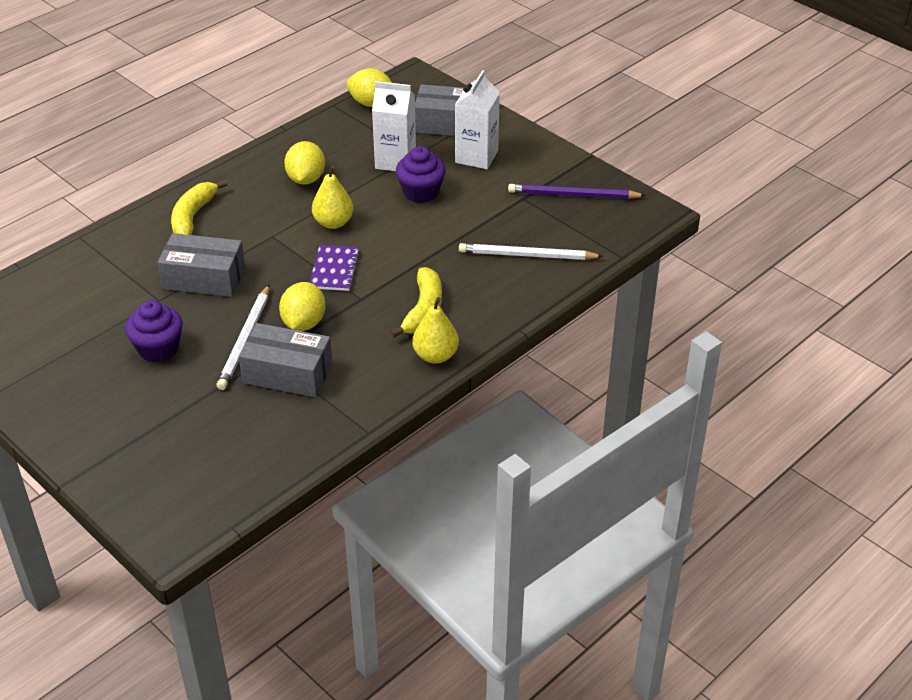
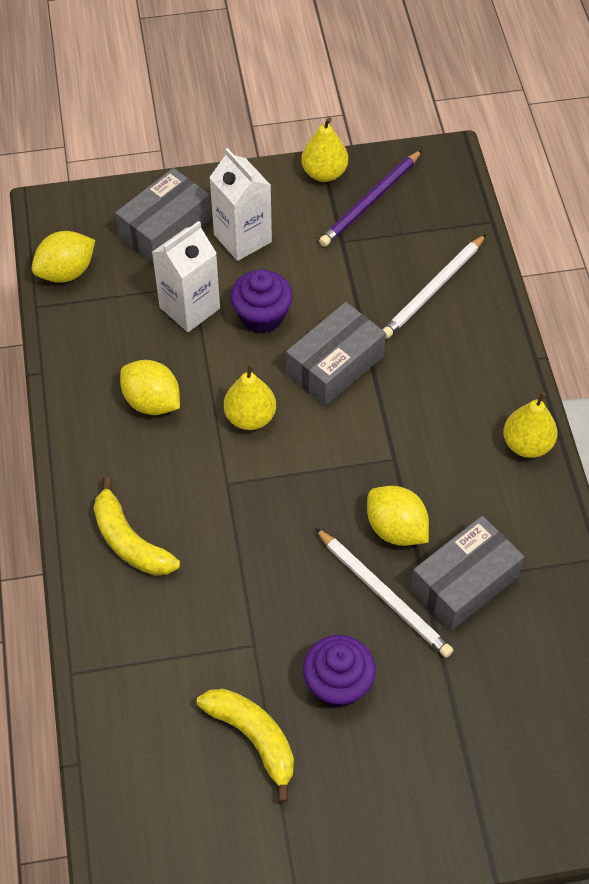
camera: 55 degrees left, 15 degrees up
grey box [158,233,245,297] -> grey box moved to [286,302,386,406]
purple notebook [310,245,360,291] -> none
yellow banana [390,267,442,338] -> yellow banana moved to [197,689,294,803]
none -> yellow pear [301,117,348,182]

